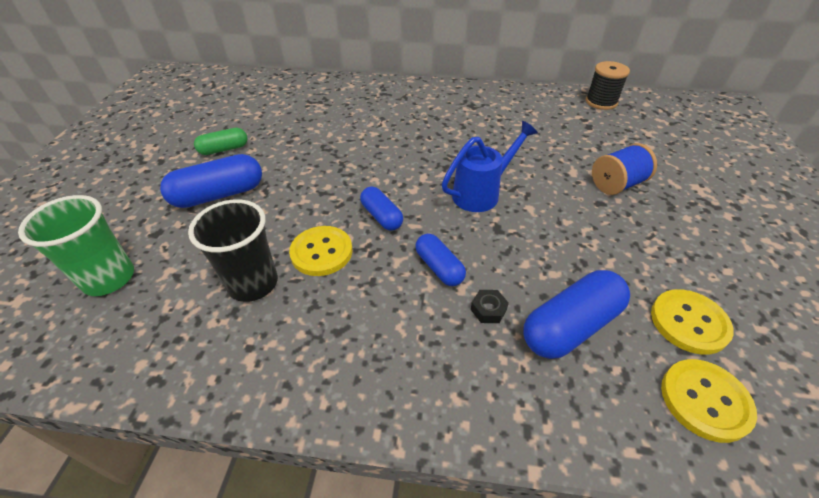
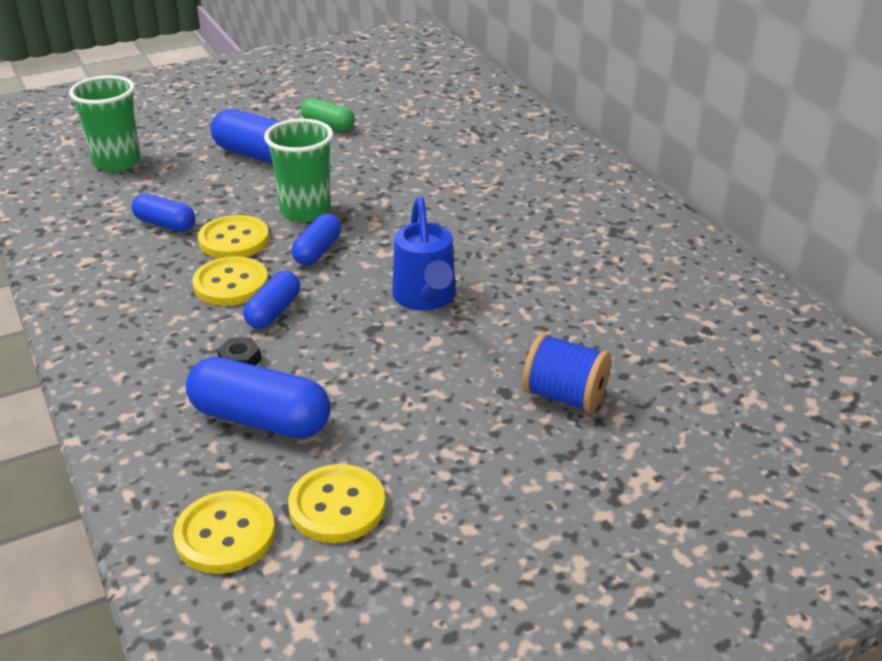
camera: 55 degrees right, 10 degrees down
black cup [188,199,278,302] -> blue capsule [132,194,195,232]
blue watering can [442,121,538,212] -> blue watering can turned 60 degrees clockwise [392,196,456,311]
black spool [586,61,630,110] -> none
none -> yellow button [192,256,268,306]
none -> green cup [264,119,333,222]

